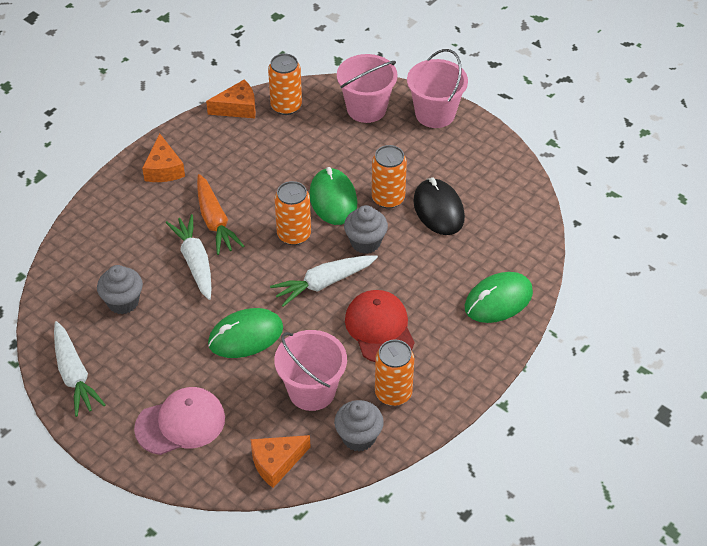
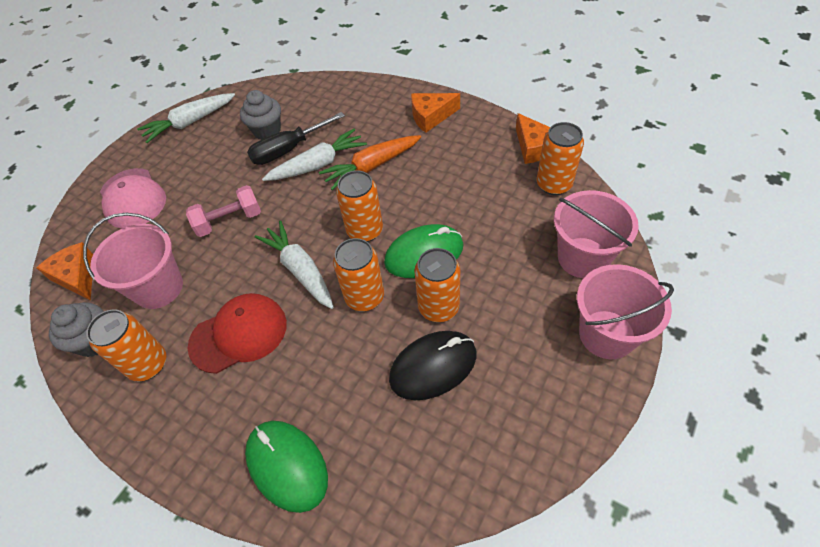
camera: 85 degrees right, 5 degrees up
green mouse [208,308,283,358] -> pink dumbbell [186,185,261,237]
grey cupcake [344,205,388,254] -> orange can [333,238,384,311]
none -> black screwdriver [247,112,345,165]

